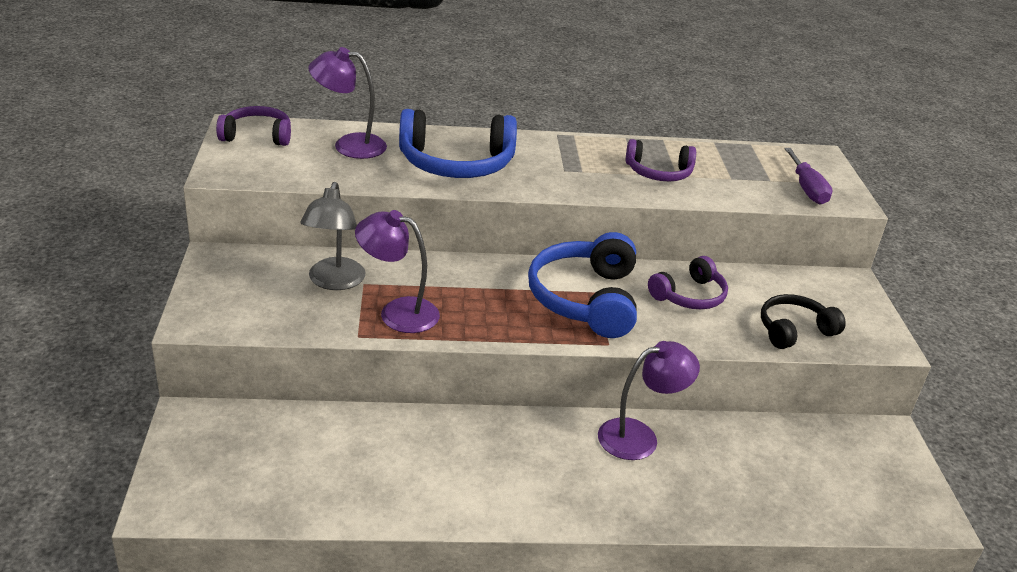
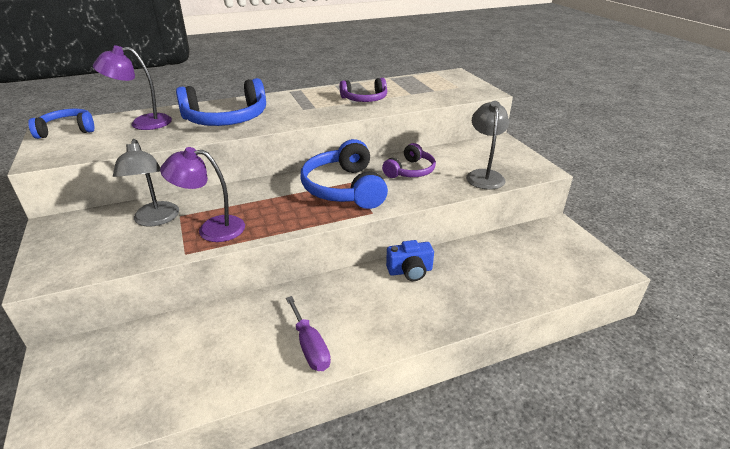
camera: 15 degrees left, 0 degrees up
purple headphones [216,106,291,146] -> blue headphones [28,109,94,139]
purple lamp [598,341,700,460] -> blue camera [386,240,434,281]
black headphones [761,294,846,349] -> grey lamp [466,101,509,190]
purple screwdriver [784,148,833,205] -> purple screwdriver moved to [286,296,331,371]

